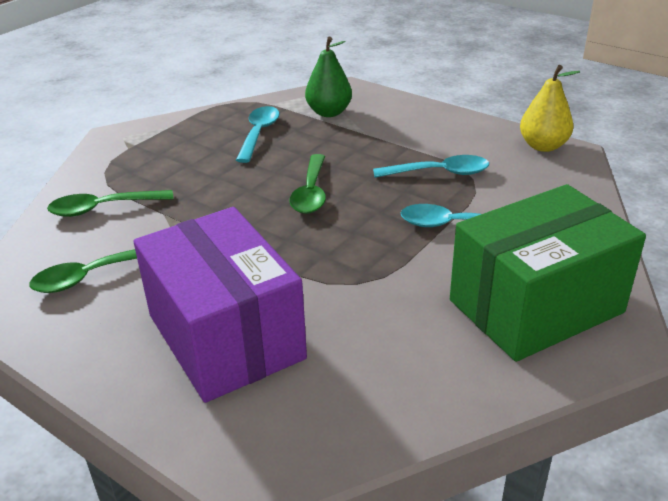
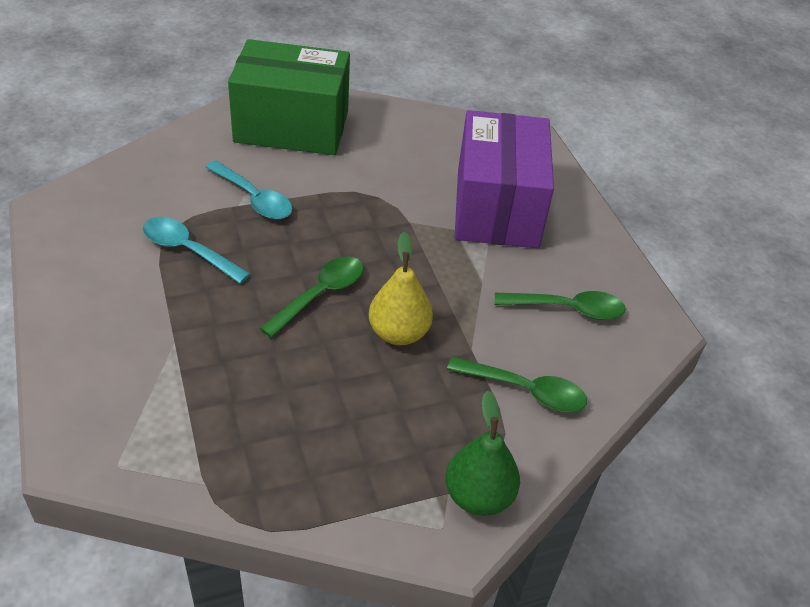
camera: 150 degrees left, 10 degrees up
turquoise spoon [236,106,280,163] -> none
green pear [305,37,352,117] -> green pear moved to [445,391,520,516]
yellow pear [520,65,580,152] -> yellow pear moved to [369,232,433,345]

